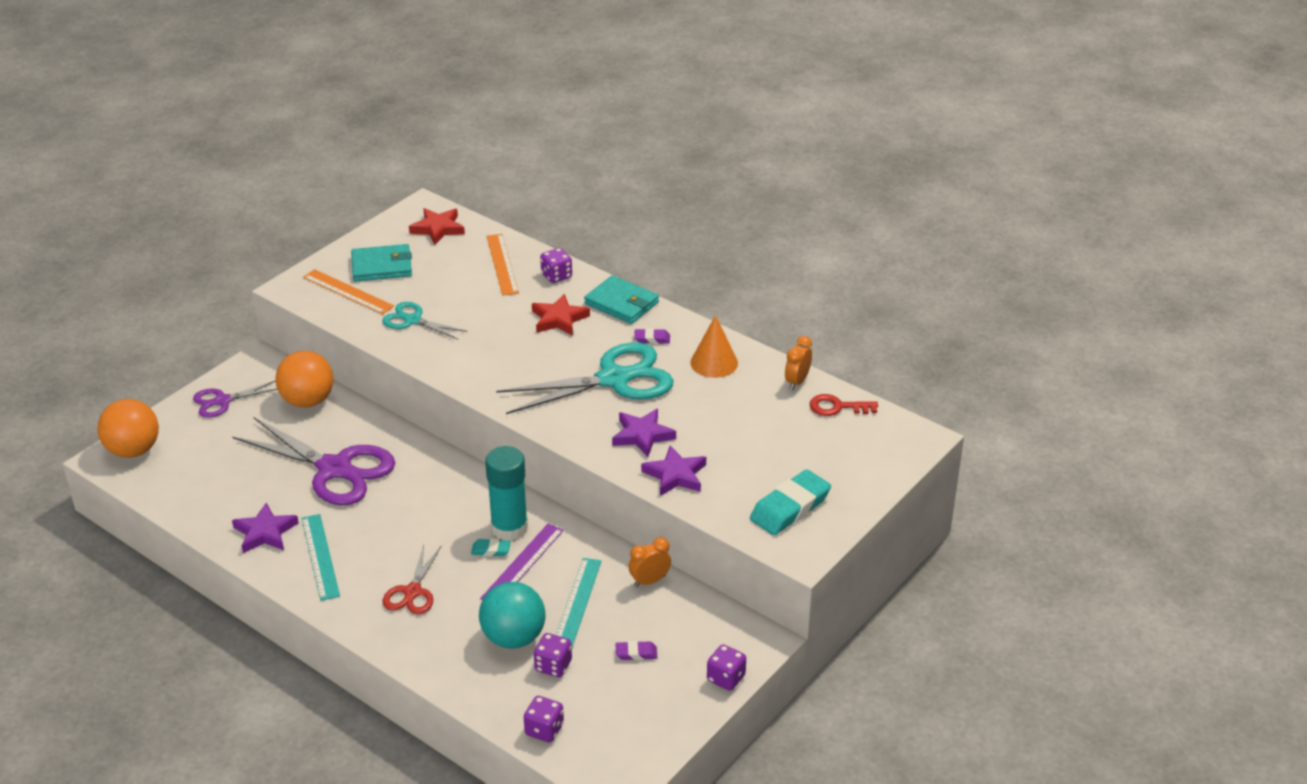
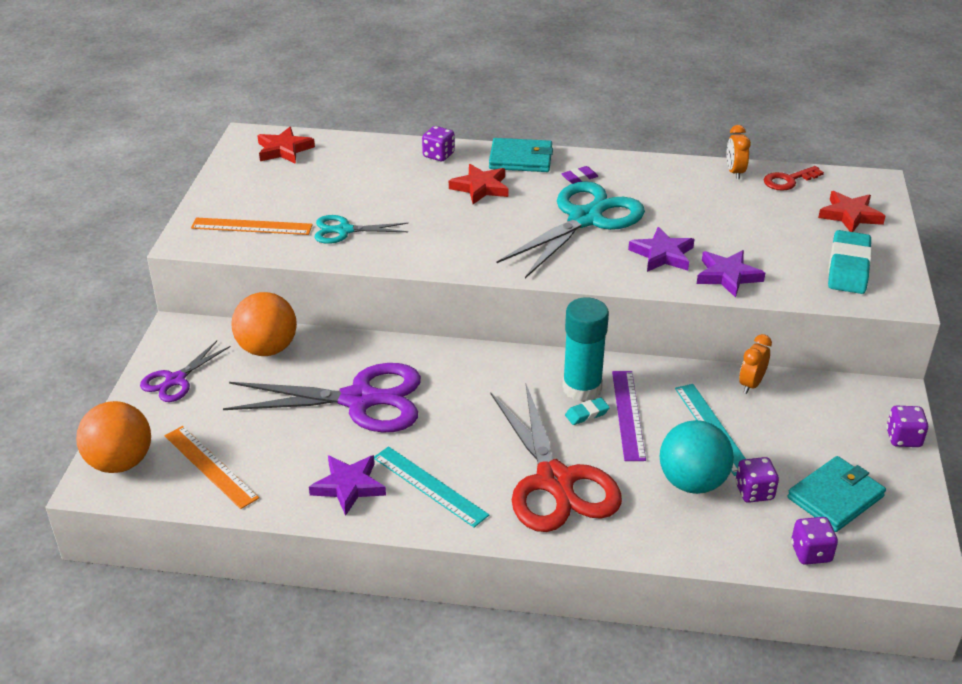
camera: 30 degrees left, 0 degrees up
turquoise wallet [351,244,412,282] -> turquoise wallet moved to [788,456,886,532]
red scissors [383,545,441,614] -> red scissors [490,384,622,532], size x1.91
orange ruler [487,234,519,296] -> orange ruler moved to [165,426,259,509]
purple eraser [616,641,657,660] -> none
orange cone [690,315,738,378] -> none
none -> red star [818,191,885,232]

